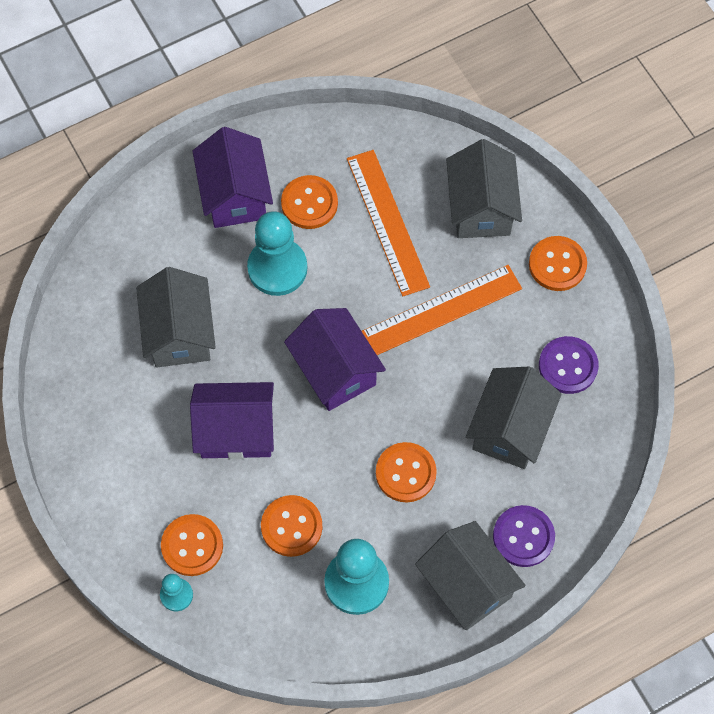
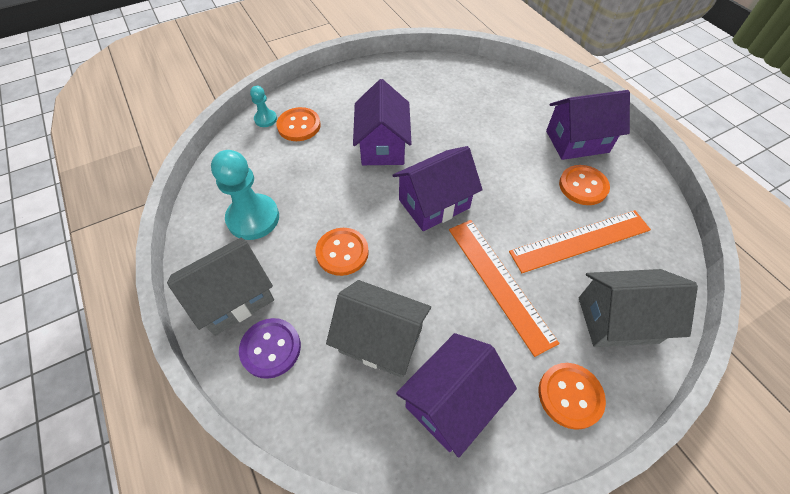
camera: 90 degrees right, 10 degrees down
grey house [136,267,216,367] -> none
turquoise pawn [247,211,307,296] -> none
orange button [261,495,322,557] -> none
purple button [539,336,599,394] -> purple house [396,333,517,457]

